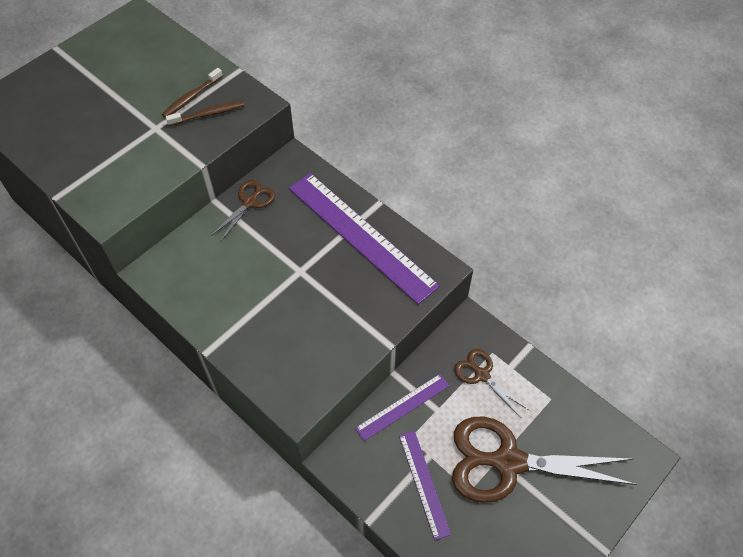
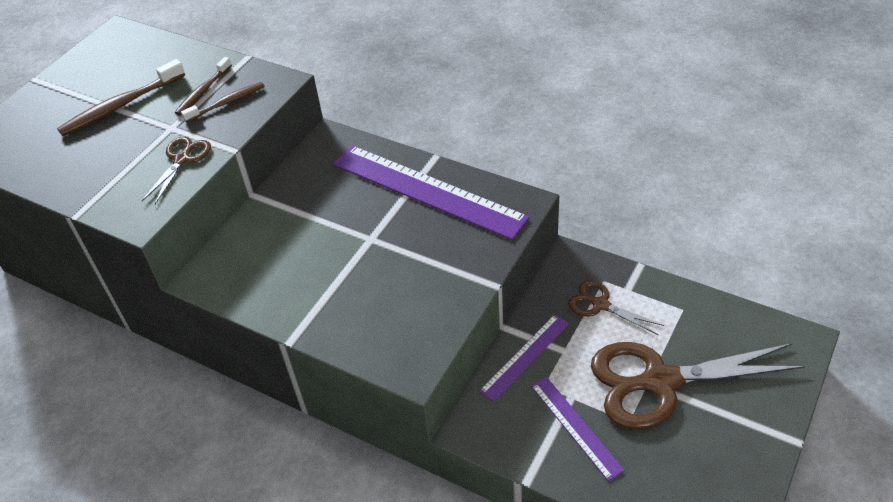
camera: 10 degrees left, 10 degrees down
brown scissors [211,180,275,241] -> brown scissors moved to [142,136,211,204]
none -> brown toothbrush [57,59,185,136]

